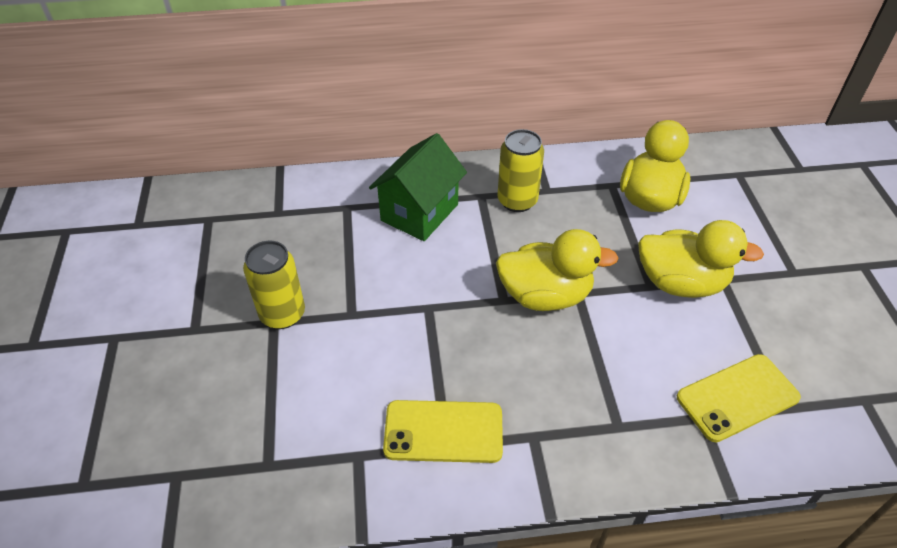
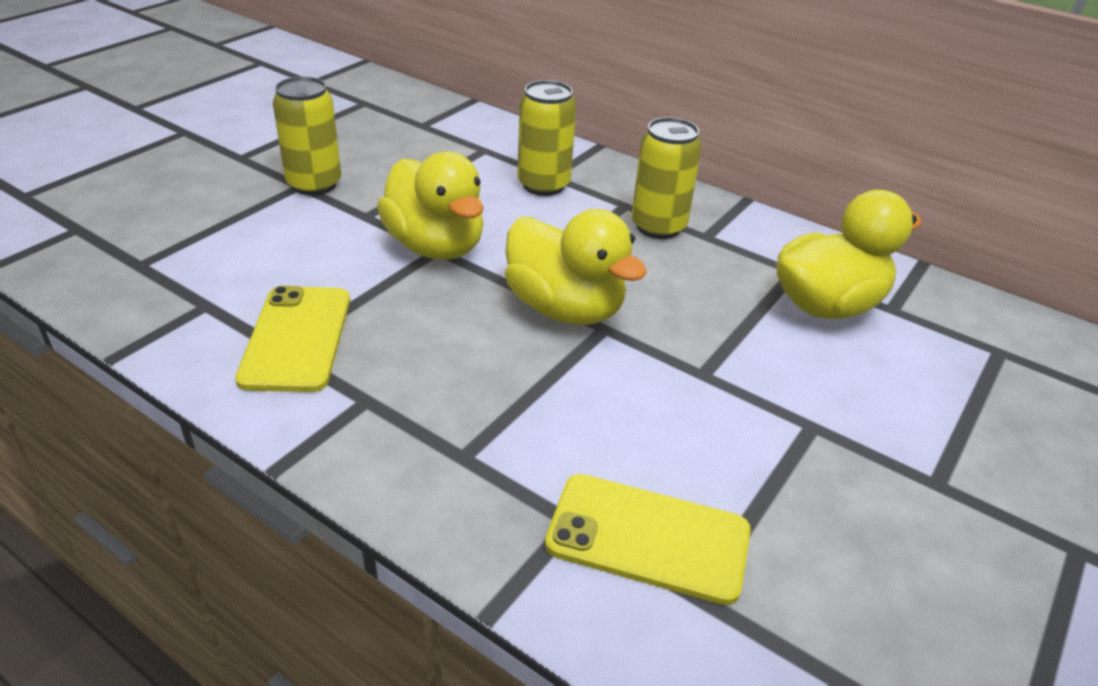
camera: 40 degrees right, 10 degrees down
green house [369,133,467,241] -> yellow can [517,80,576,196]
yellow phone [383,400,503,463] -> yellow phone turned 45 degrees clockwise [235,286,350,392]
yellow duck [638,220,764,298] -> yellow duck moved to [377,152,484,260]

